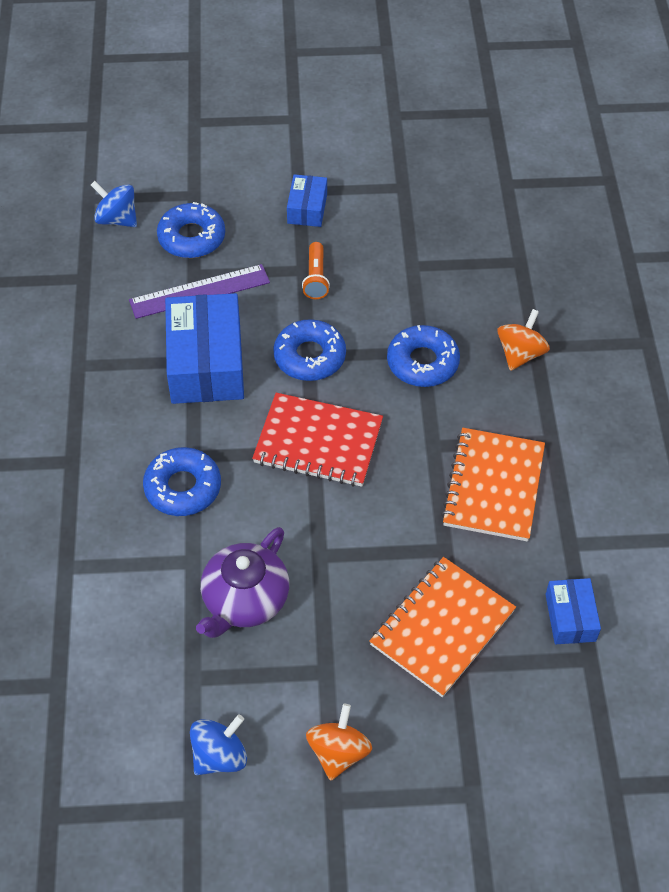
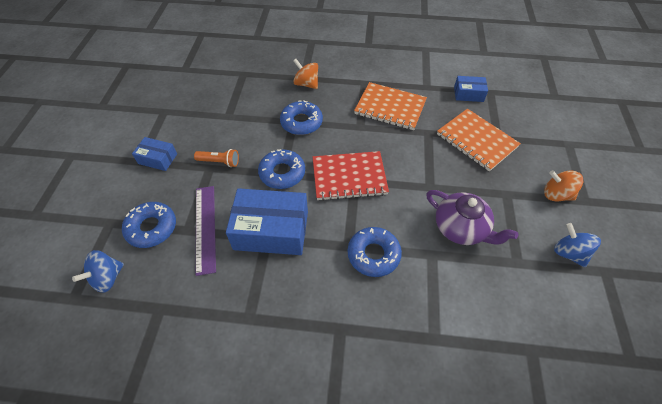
camera: 80 degrees left, 0 degrees up
red notebook [252,393,383,487] -> red notebook turned 60 degrees clockwise [313,151,389,201]

